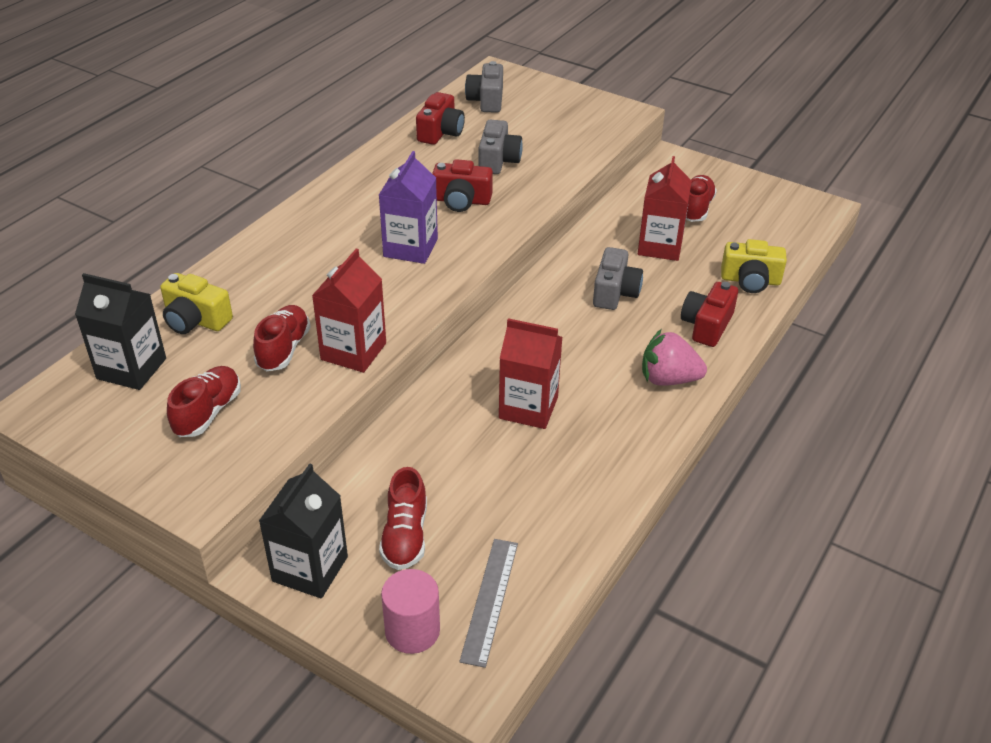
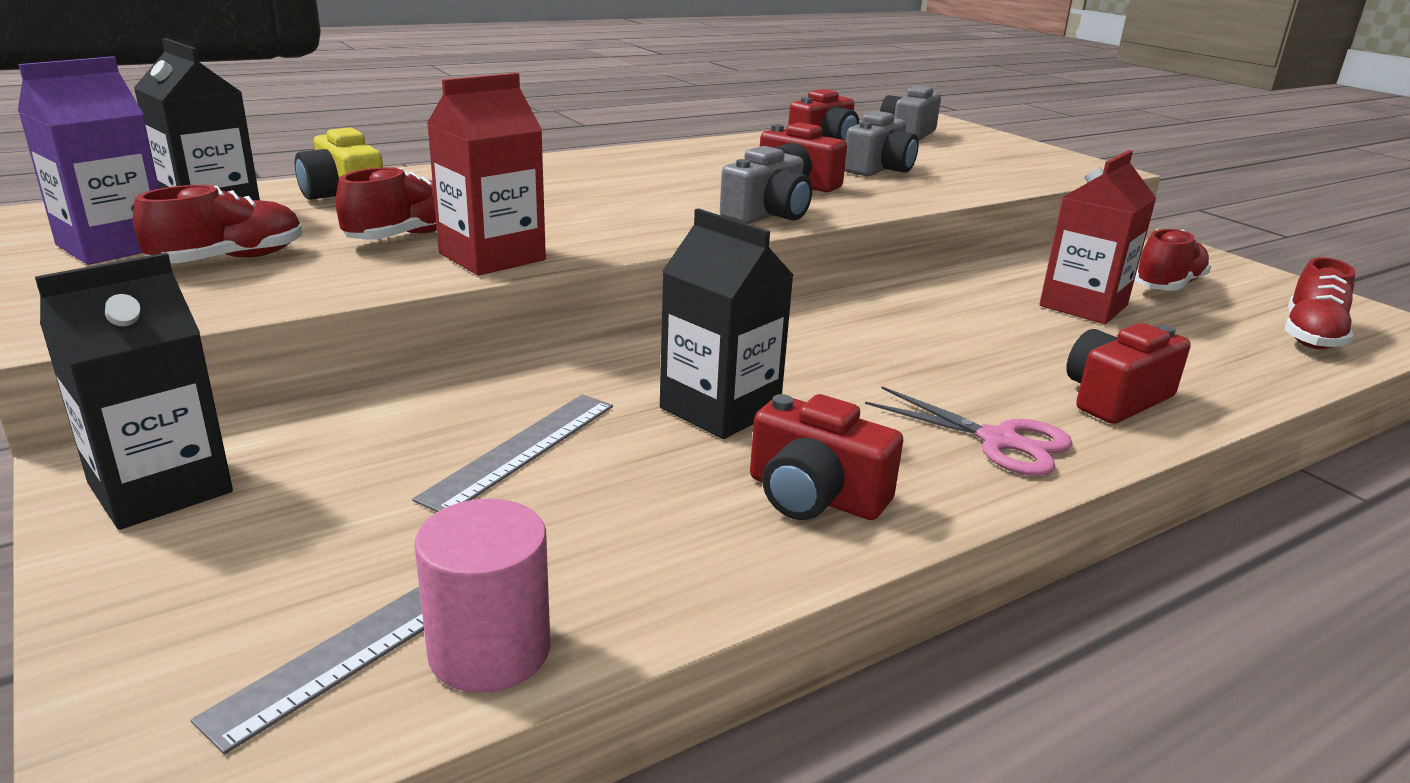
camera: 25 degrees right, 15 degrees down
purple carton [379,151,438,264] -> purple carton moved to [18,56,159,265]
red shoe [379,467,427,570] -> red shoe moved to [1285,257,1356,349]
pink cylinder [381,569,440,654] -> pink cylinder moved to [414,499,550,693]
red carton [499,318,562,429] -> black carton [660,208,794,439]
grey camera [593,247,643,310] -> grey camera moved to [720,146,812,224]
pink strawberry [642,329,707,386] -> pink scissors [865,387,1072,476]
yellow camera [721,239,787,293] -> none
none -> grey ruler [412,394,613,512]
none -> red camera [750,394,903,520]

